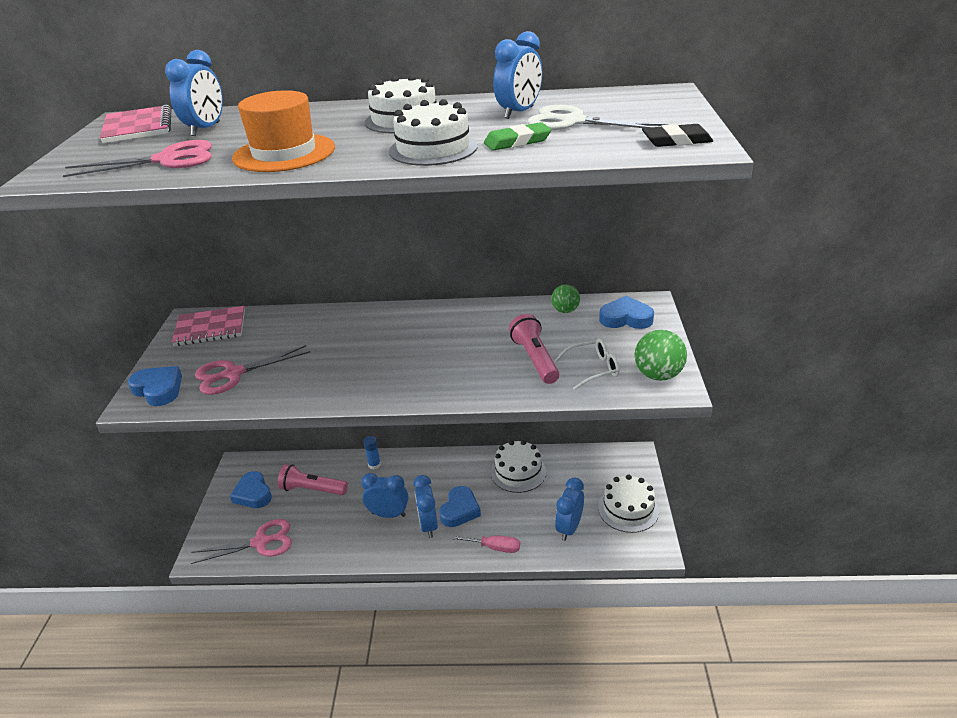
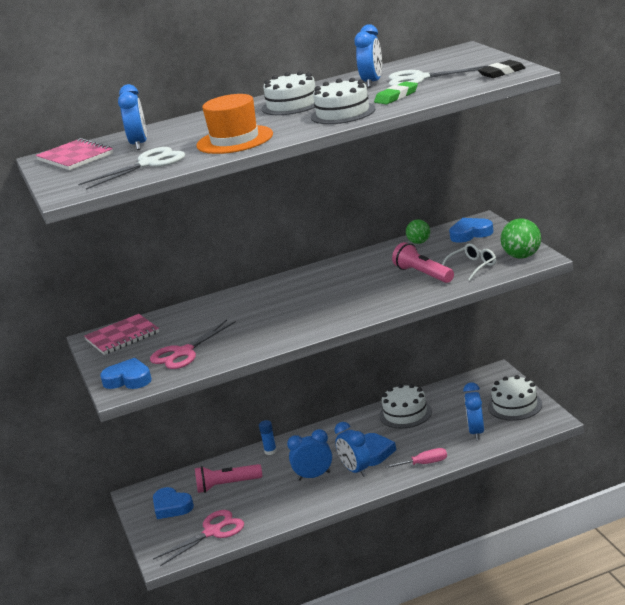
camera: 20 degrees left, 10 degrees down
pink scissors [63,140,212,177] -> white scissors [78,147,185,190]

